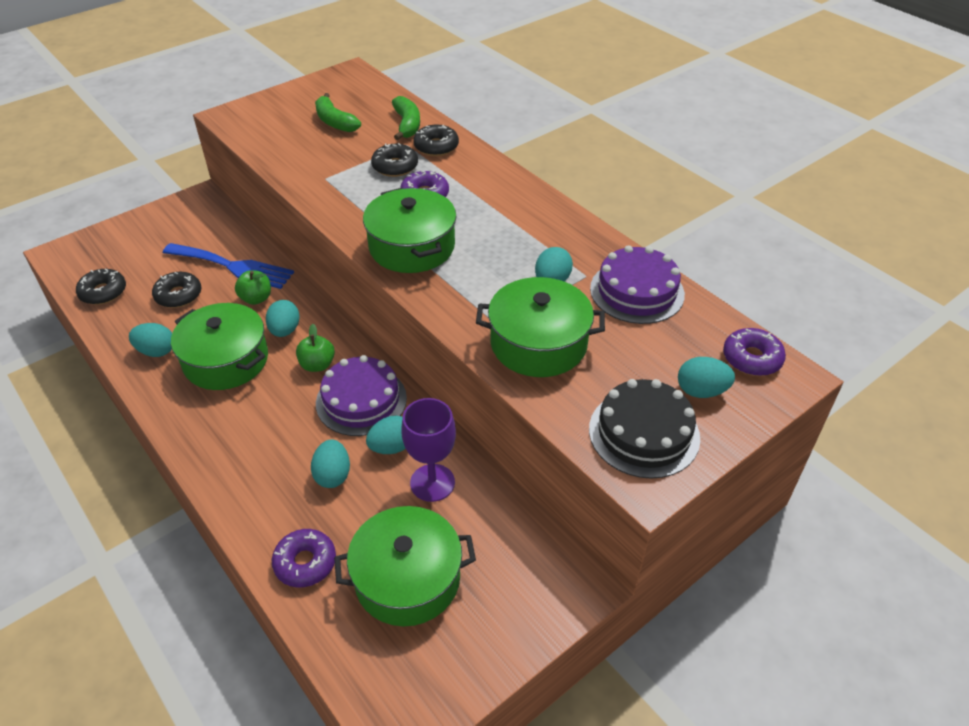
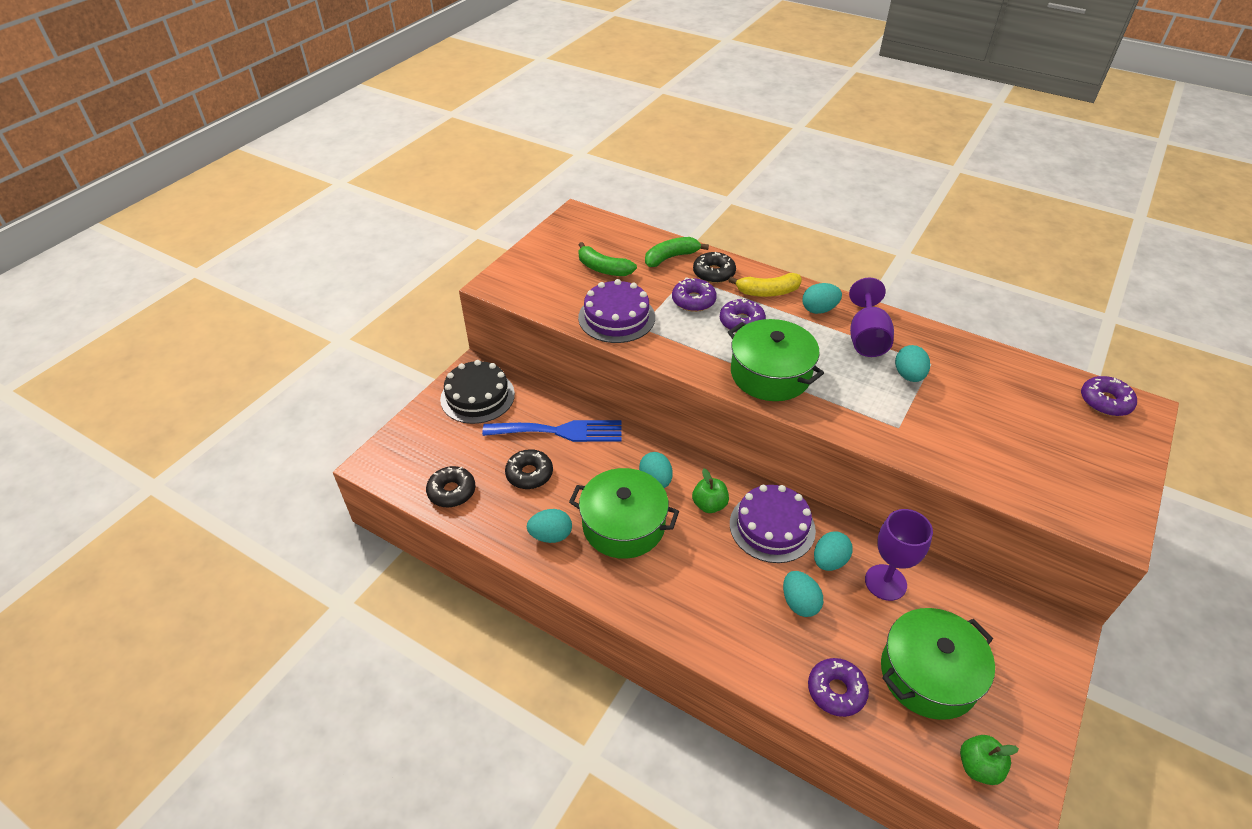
camera: 20 degrees left, 0 degrees up
green apple [235,270,271,305] -> green apple moved to [960,735,1019,785]
black donut [371,143,418,177] -> purple donut [672,279,717,312]
green banana [392,96,420,140] -> green banana turned 90 degrees counterclockwise [645,237,709,267]
green pot [476,277,605,377] -> none
black cake [589,379,700,479] -> black cake moved to [440,360,515,424]
purple cake [590,245,685,324] -> purple cake moved to [578,279,655,343]
turquoise egg [678,357,735,398] -> turquoise egg moved to [802,283,842,314]
none -> yellow banana [729,273,802,297]
none -> purple goblet [849,278,894,357]

